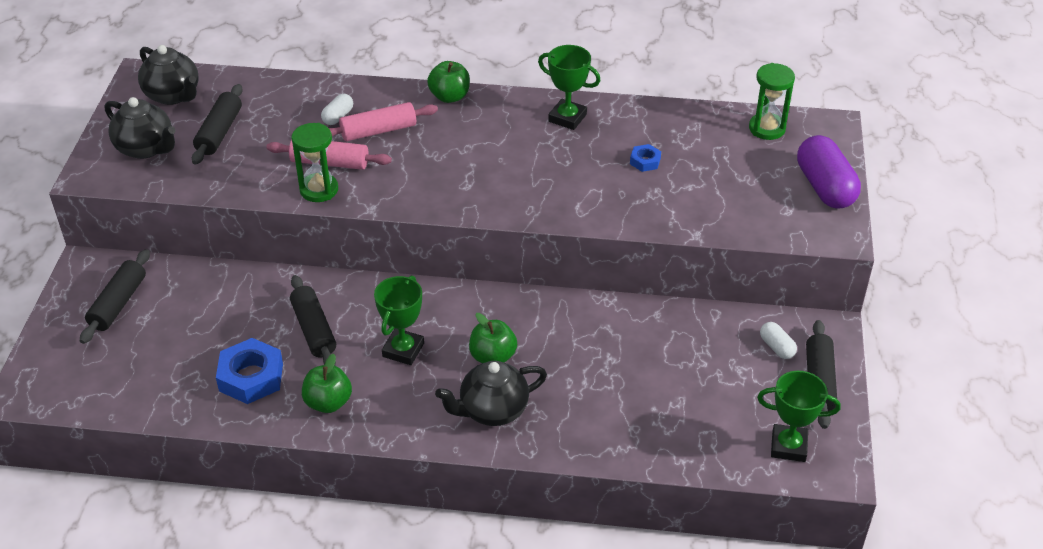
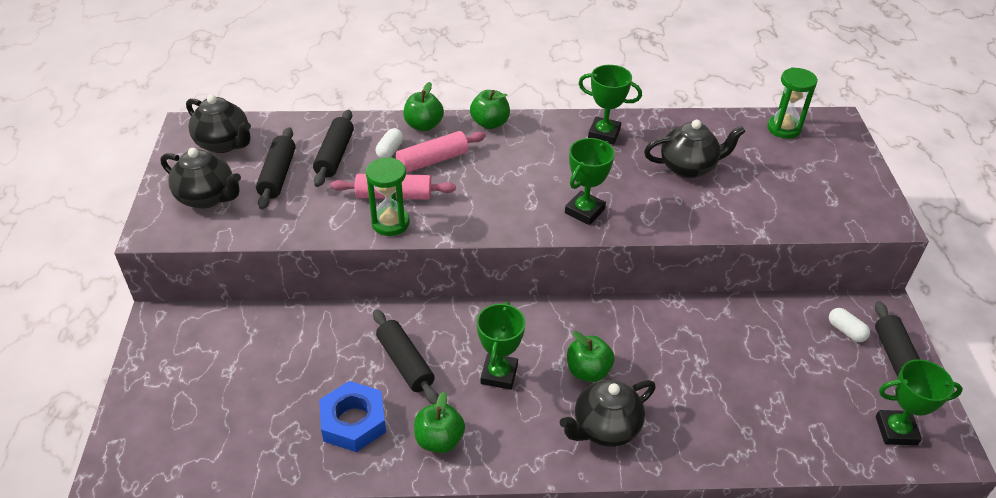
camera: 10 degrees left, 0 degrees up
black rolling pin [80,249,150,344] -> black rolling pin moved to [313,110,354,187]
blue nut [630,144,661,172] -> black teapot [644,120,746,178]
purple capsule [797,135,861,209] -> none
none -> green apple [403,82,444,131]
none -> green trophy [565,138,615,225]

